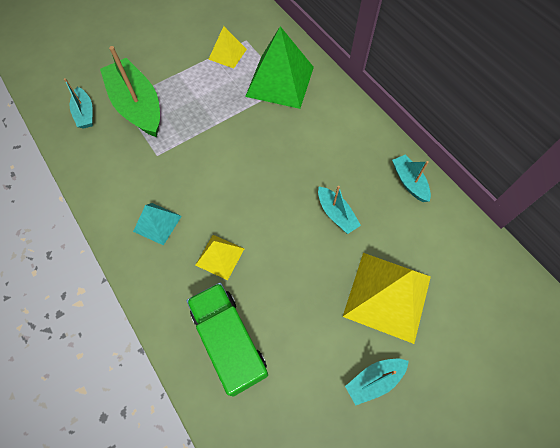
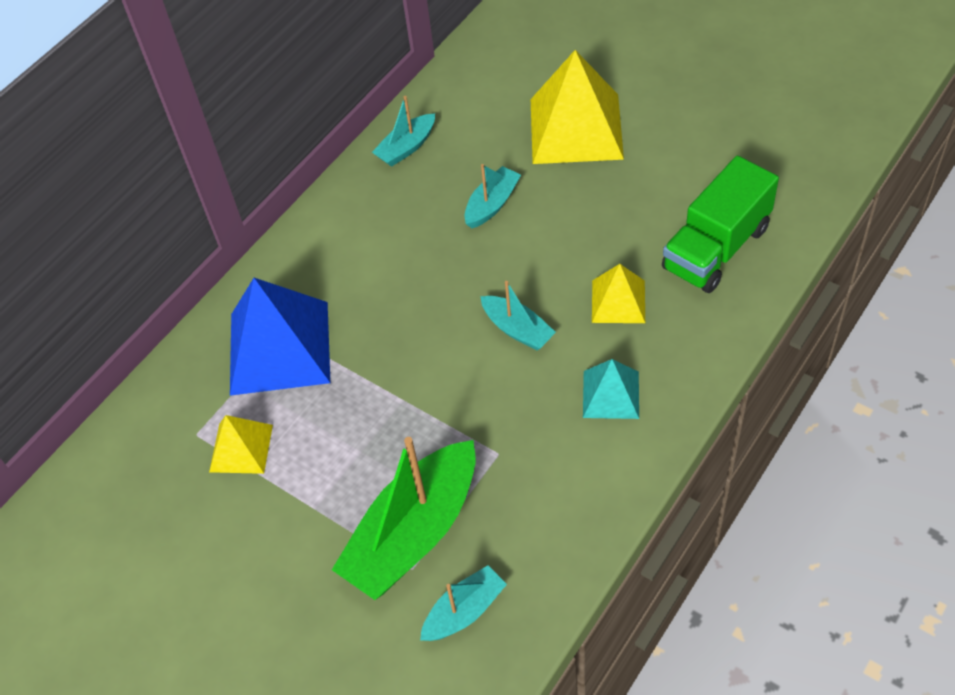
camera: 105 degrees left, 10 degrees down
green pyramid [245,26,314,109] -> blue pyramid [230,278,330,396]
turquoise boat [345,359,409,405] -> turquoise boat moved to [481,281,556,350]

